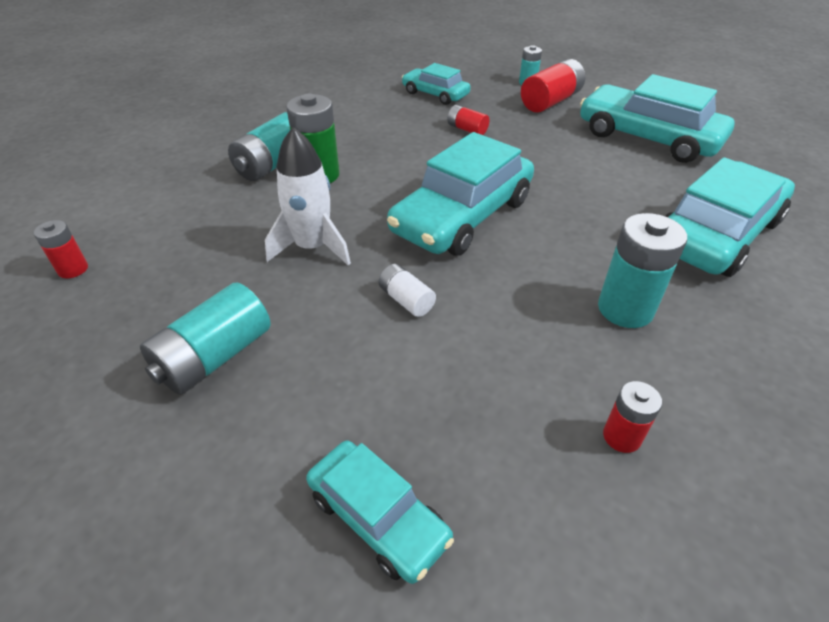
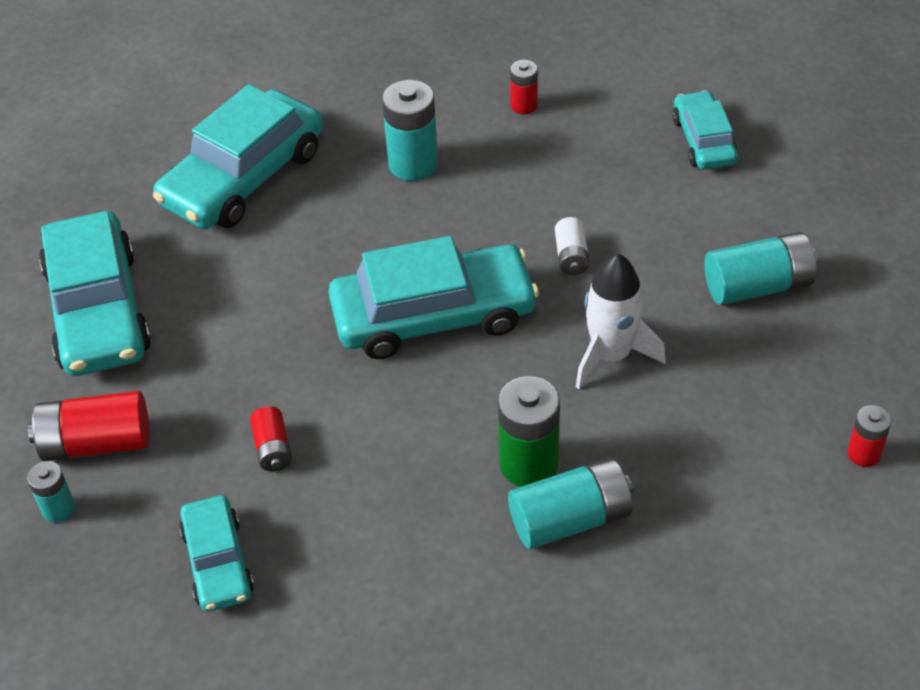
camera: 140 degrees left, 5 degrees up
turquoise car [665,157,795,277] -> turquoise car turned 45 degrees counterclockwise [153,84,323,229]

